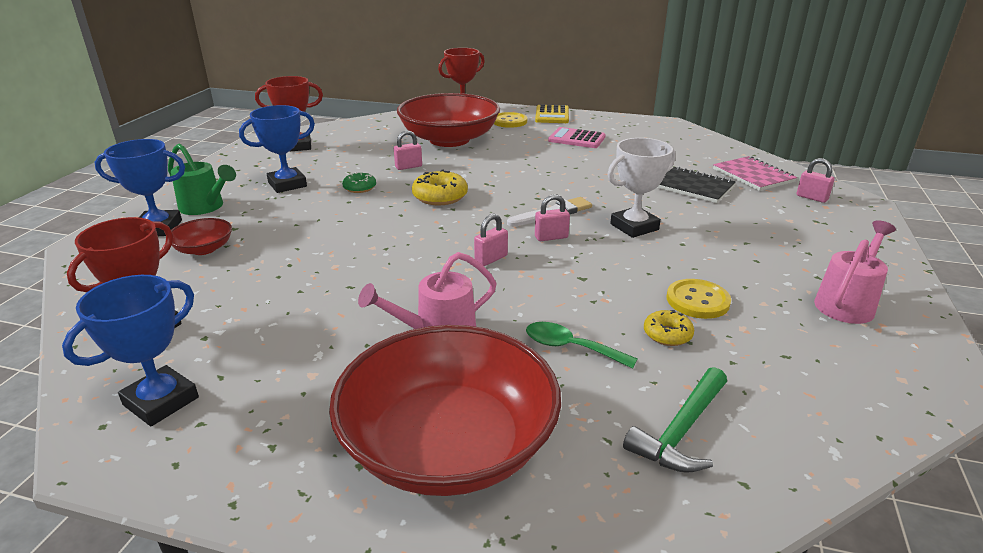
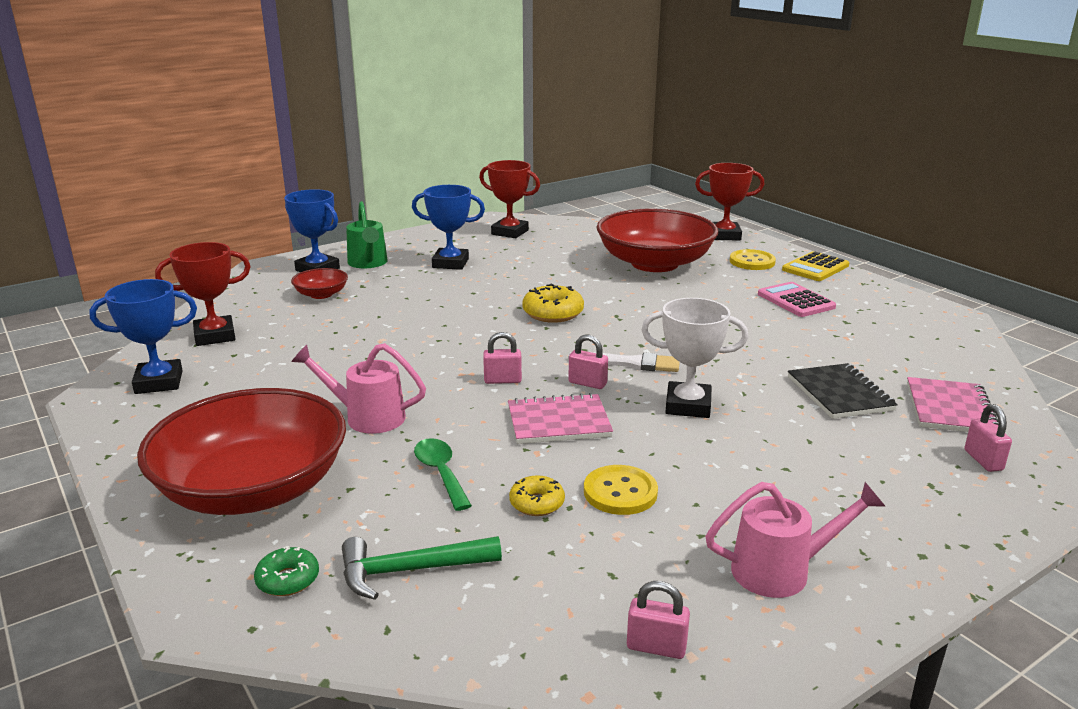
camera: 40 degrees right, 5 degrees down
green donut [342,172,376,193] -> green donut moved to [254,546,319,596]
pink padlock [394,130,422,170] -> pink padlock moved to [627,581,690,659]
none -> pink notebook [508,393,613,444]

